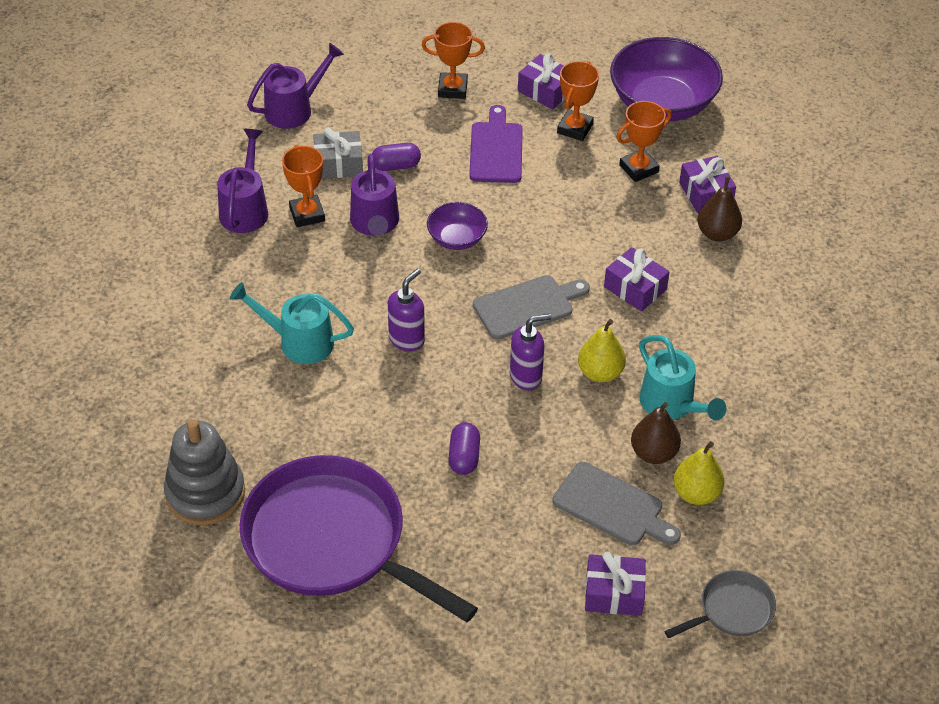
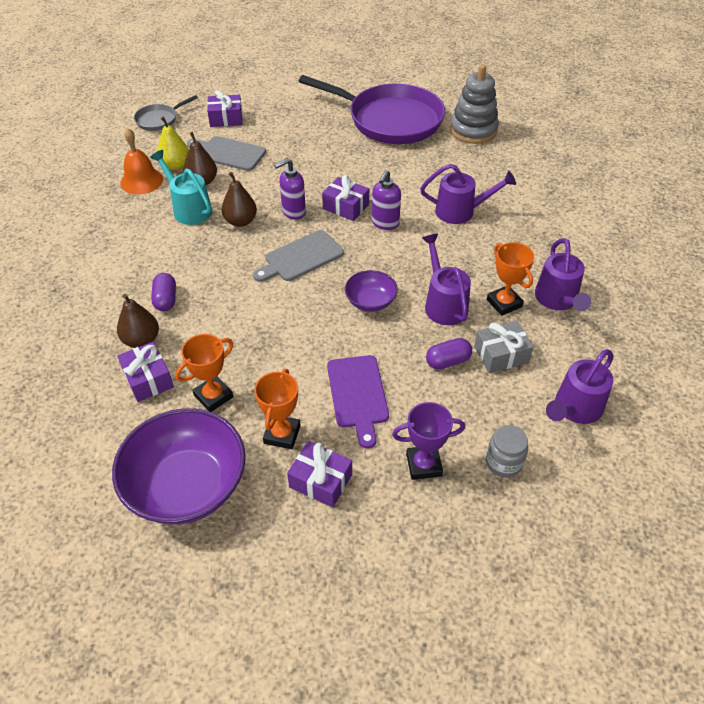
camera: 170 degrees right, 0 degrees up
turquoise watering can [230,282,354,364] -> purple watering can [420,164,516,224]
orange trophy [421,22,485,99] -> purple trophy [392,402,465,480]
purple capsule [449,422,480,475] -> purple capsule moved to [151,273,176,311]
yellow pear [578,319,626,382] -> brown pear [221,172,257,227]
purple gift [604,247,669,312] -> purple gift moved to [322,175,369,221]
none -> orange bell [120,128,163,194]
none -> grey jar [486,425,528,477]

